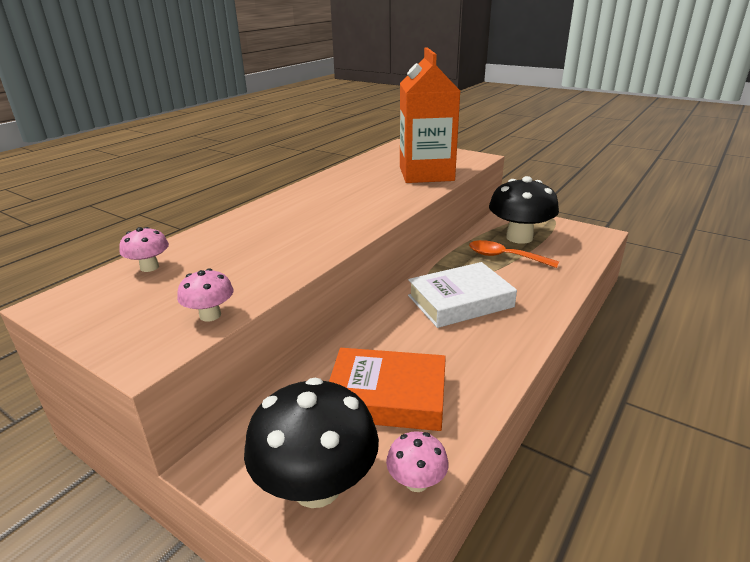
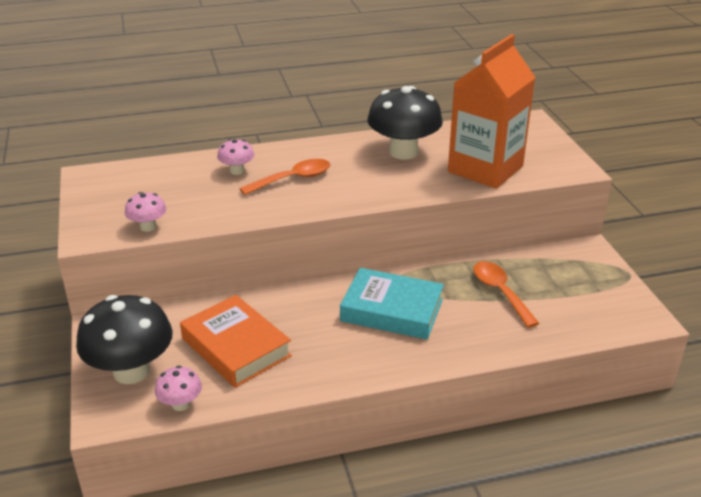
camera: 40 degrees right, 5 degrees up
pink mushroom [119,227,169,272] -> pink mushroom moved to [217,139,254,175]
white book [408,262,517,328] -> turquoise book [340,268,444,340]
black mushroom [489,176,559,244] -> black mushroom moved to [368,86,443,159]
none -> orange spoon [239,159,330,195]

